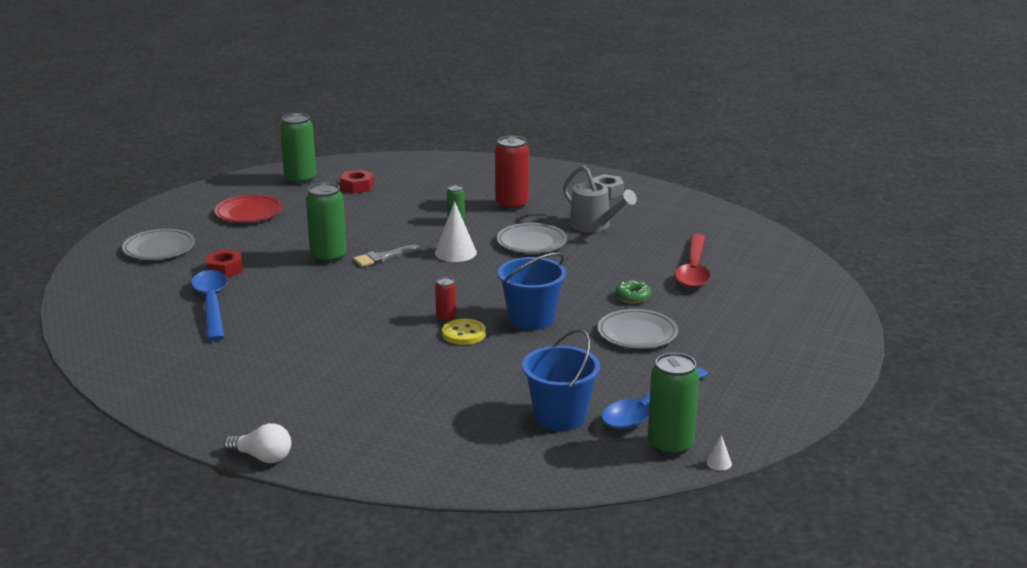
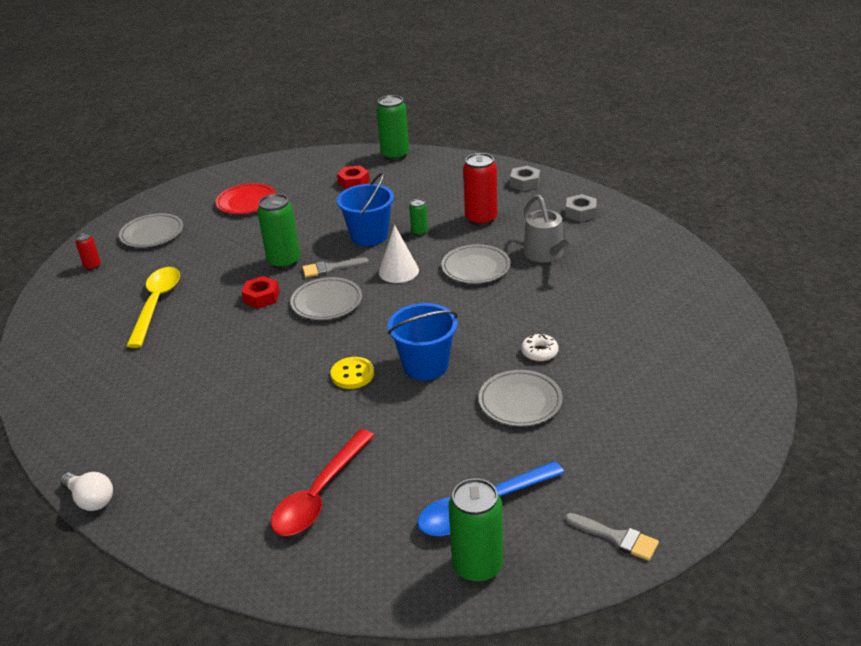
camera: 20 degrees right, 10 degrees up
blue spoon [191,270,228,341] -> yellow spoon [126,267,180,348]
red nut [206,249,243,278] -> red nut moved to [241,276,279,309]
green can [280,113,316,185] -> green can moved to [376,95,409,161]
red can [435,277,456,322] -> red can moved to [75,233,101,270]
blue bucket [522,329,600,431] -> blue bucket moved to [337,173,394,246]
green donut [615,281,651,304] -> white donut [521,334,559,361]
red spoon [675,234,711,288] -> red spoon moved to [271,429,374,536]
white cone [706,435,732,471] -> none
none -> grey plate [290,277,362,320]
none -> grey nut [510,166,540,191]
none -> grey brush [565,513,659,561]

